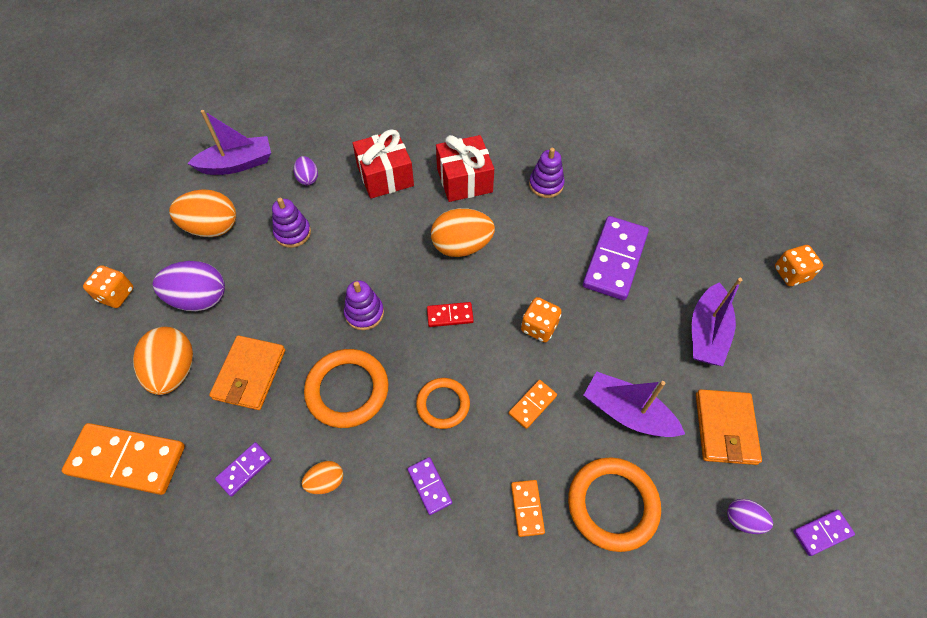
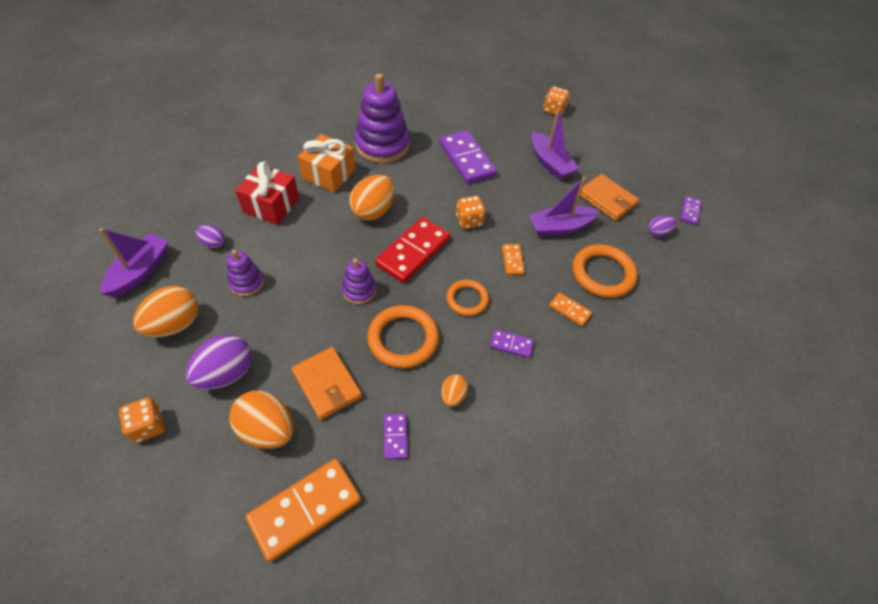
camera: 50 degrees left, 5 degrees down
red domino [427,302,474,327] -> red domino [375,217,450,283], size x2.06
red gift [436,135,494,202] -> orange gift [298,134,355,192]
purple stacking toy [529,148,565,198] -> purple stacking toy [355,73,410,163], size x1.95

